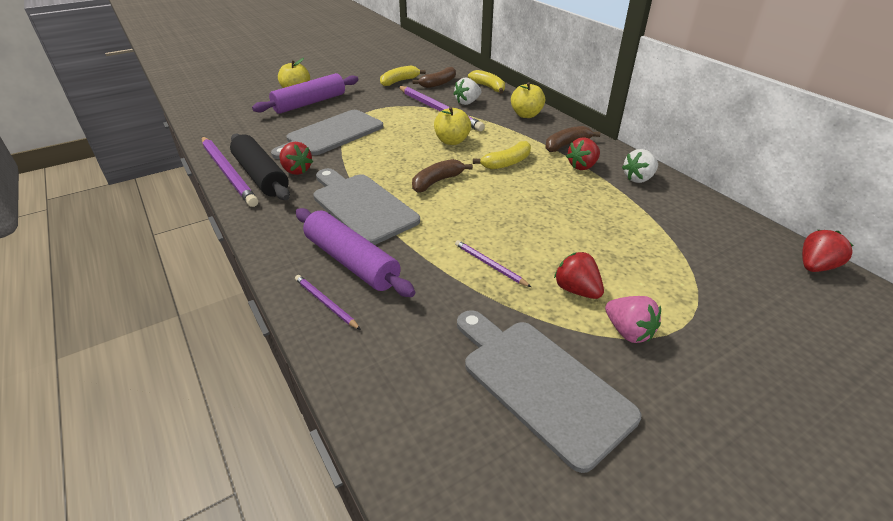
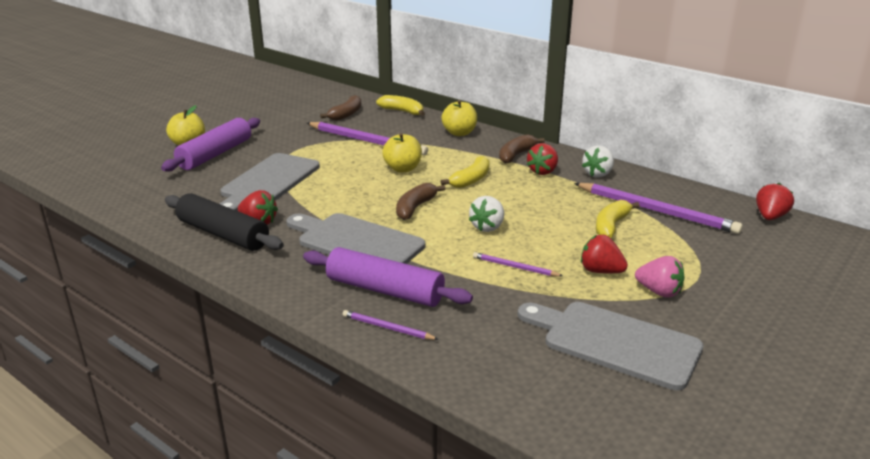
camera: 20 degrees left, 10 degrees down
purple pencil [202,137,258,207] -> purple pencil moved to [574,183,743,234]
yellow banana [380,66,426,86] -> yellow banana moved to [596,200,640,238]
white strawberry [453,78,481,105] -> white strawberry moved to [469,196,504,232]

